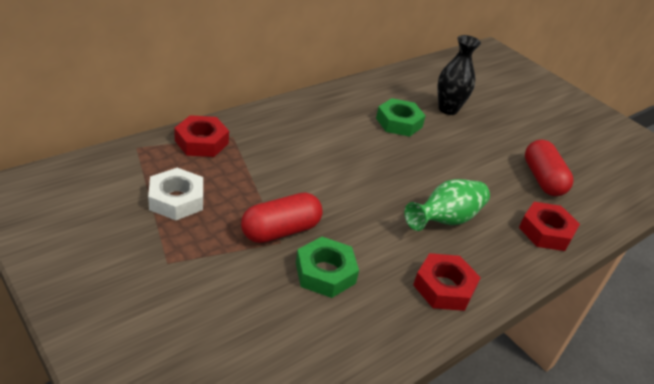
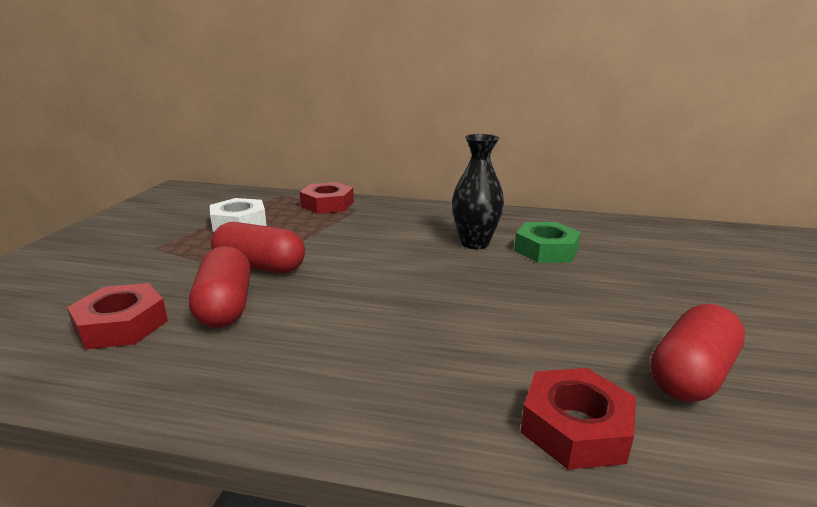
camera: 55 degrees right, 15 degrees down
green nut [296,237,359,298] -> red capsule [189,246,251,328]
green vase [404,179,490,231] -> none
red nut [413,253,481,311] -> red nut moved to [67,283,168,349]
black vase [437,35,481,115] -> black vase moved to [452,134,504,249]

